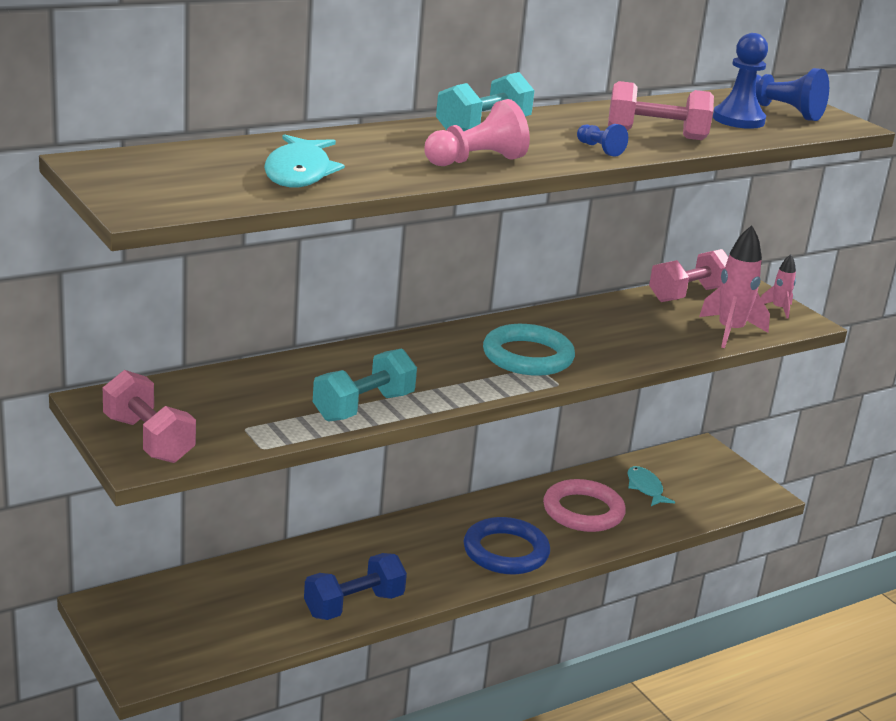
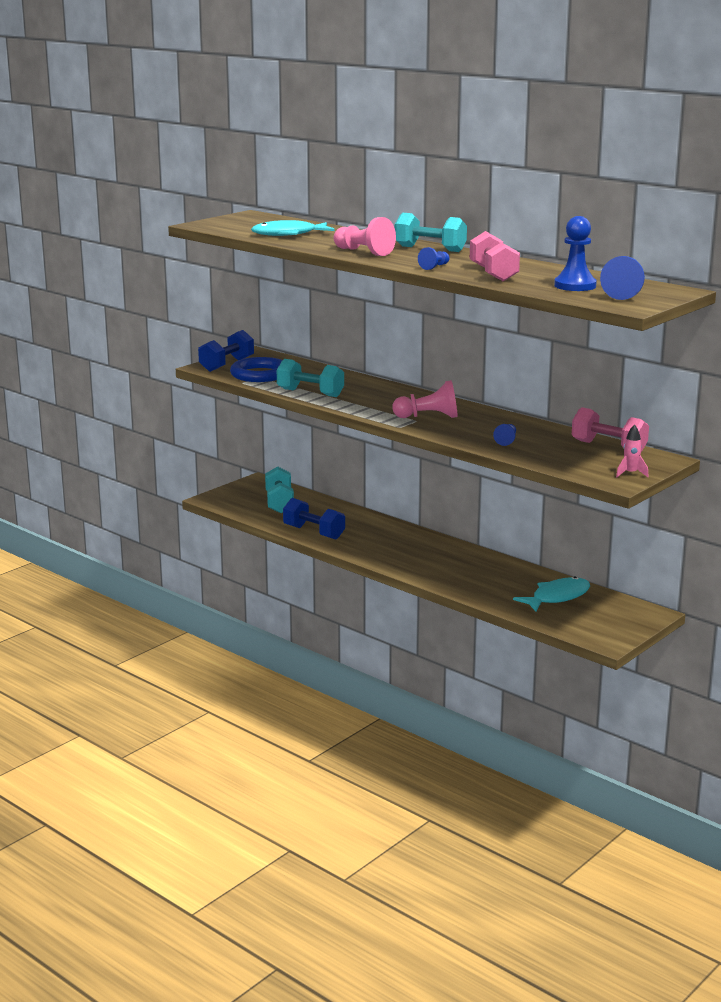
camera: 75 degrees right, 5 degrees down
pink dumbbell [103,370,196,463] -> blue dumbbell [198,330,254,372]
blue ring [464,517,550,574] -> blue ring moved to [230,357,282,382]
turquoise ring [483,324,575,376] -> pink pawn [392,380,458,418]
pink ring [543,479,626,532] -> none
turquoise fish [628,466,675,506] -> turquoise fish [513,576,590,611], size x1.52
pink rocket [699,225,770,348] -> none
none -> turquoise dumbbell [265,466,294,513]
none -> blue pawn [493,424,516,446]

